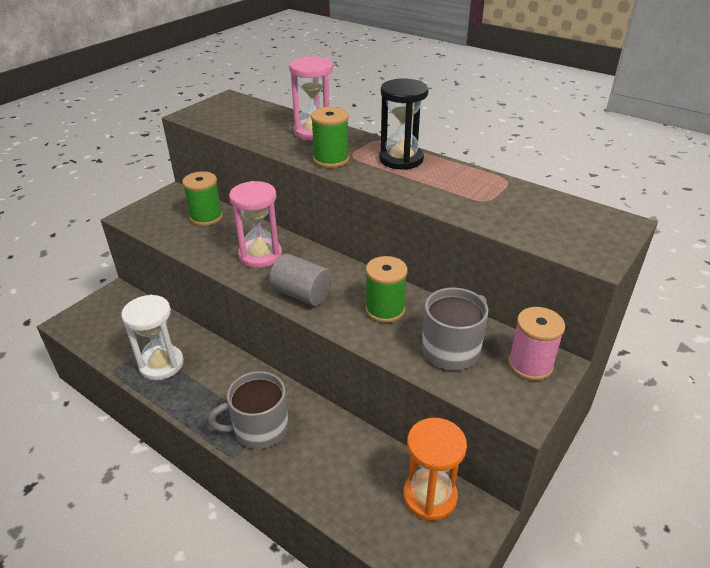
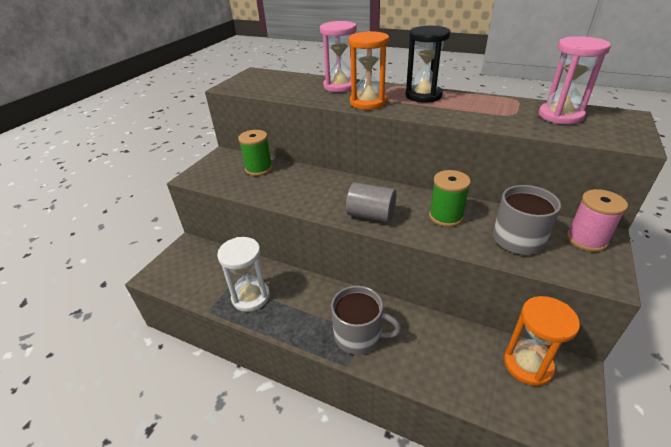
camera: 10 degrees left, 0 degrees up
grey mug [208,371,289,449] -> grey mug turned 135 degrees counterclockwise [331,286,401,355]
pink hourglass [229,181,282,268] -> pink hourglass moved to [539,36,611,124]
green spool [311,107,349,168] -> orange hourglass [348,31,389,110]

